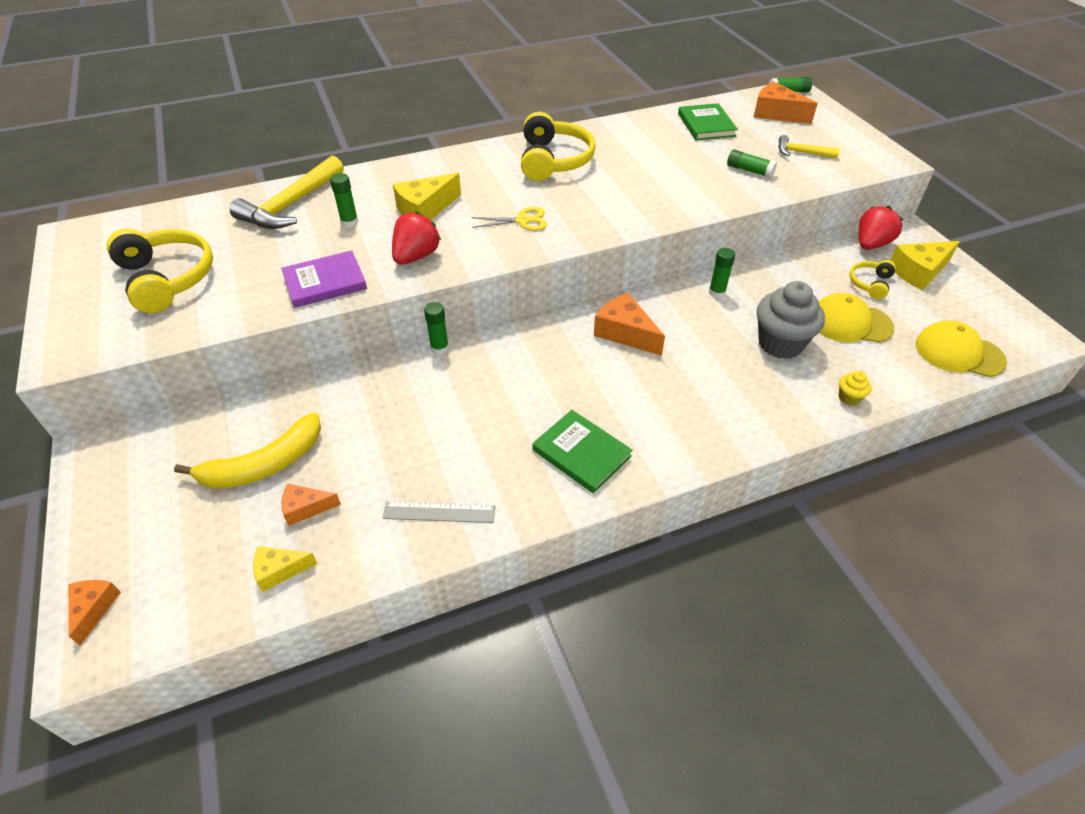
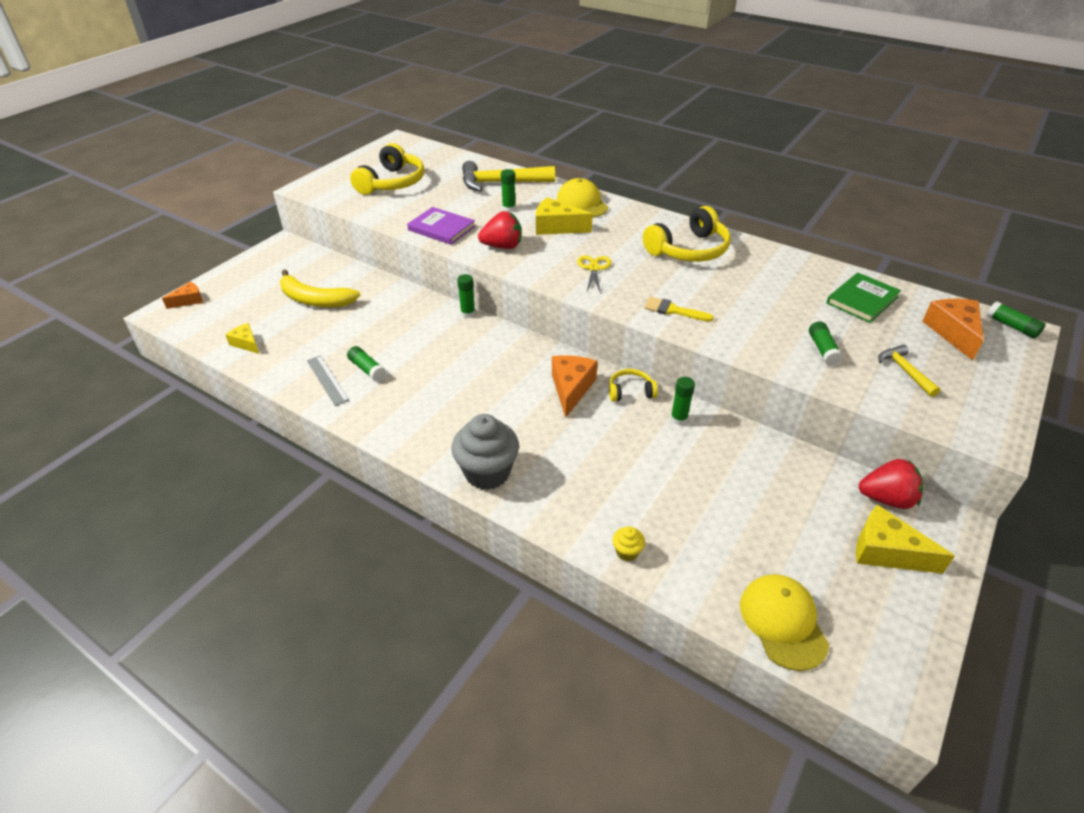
camera: 55 degrees right, 5 degrees down
orange cheese [282,484,341,526] -> none
yellow scissors [471,207,547,231] -> yellow scissors turned 135 degrees counterclockwise [577,256,612,294]
green book [533,410,633,493] -> none
grey cupcake [756,281,825,359] -> grey cupcake moved to [451,414,519,490]
yellow cap [819,293,894,343] -> yellow cap moved to [557,178,608,218]
yellow headphones [849,260,896,299] -> yellow headphones moved to [609,369,658,402]
none -> green glue stick [347,346,386,381]
none -> yellow brush [644,297,714,322]

